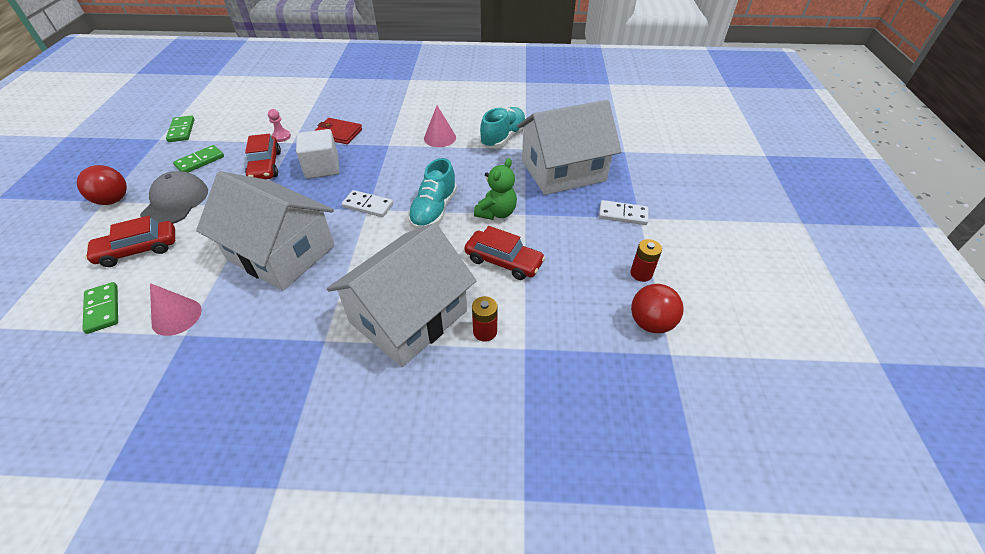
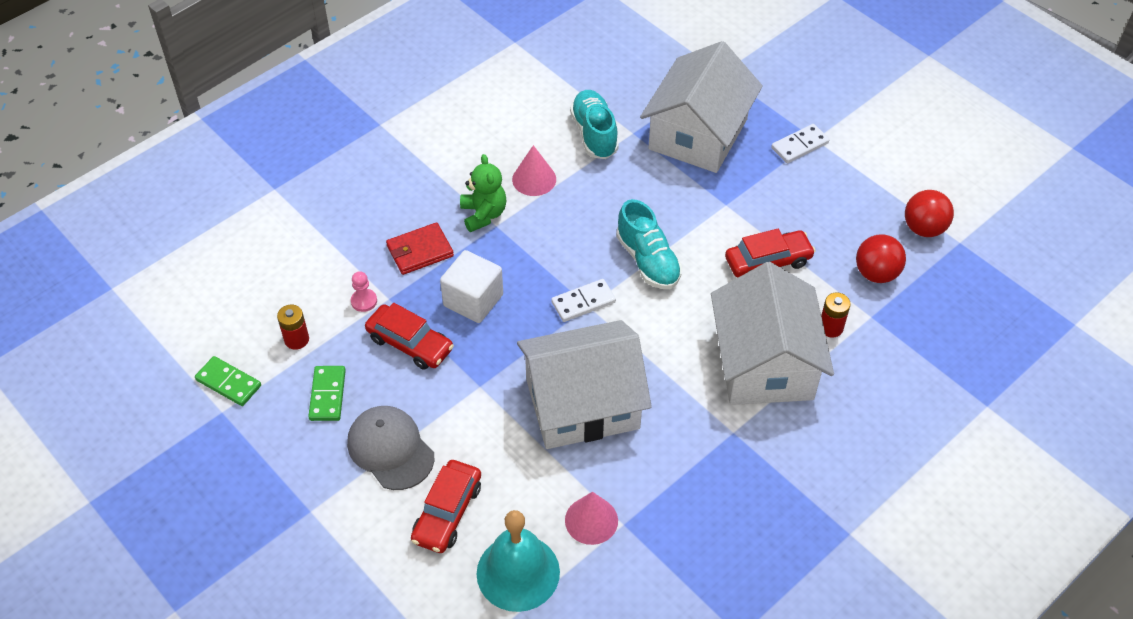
camera: 45 degrees left, 5 degrees up
red ball [77,165,127,205] -> red ball moved to [856,234,906,283]
green domino [82,282,118,334] -> turquoise bell [477,510,560,612]
green teddy bear [474,158,517,220] -> green teddy bear moved to [460,154,506,232]
red battery [631,239,662,282] -> red battery moved to [277,305,309,350]

